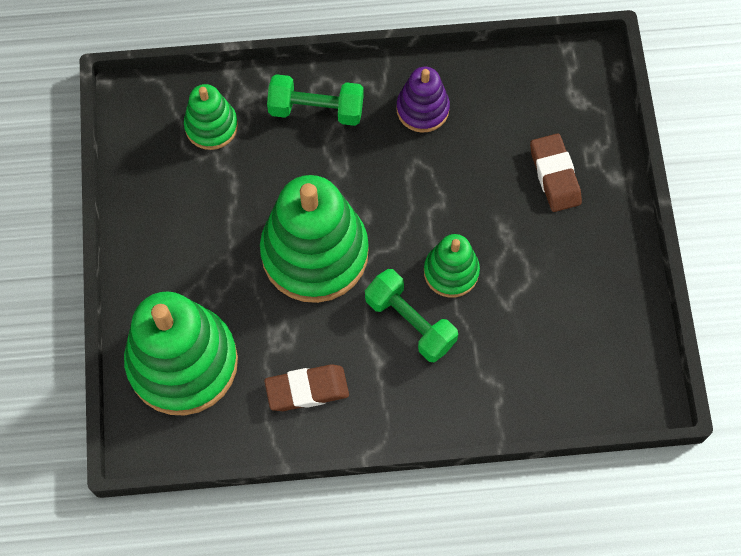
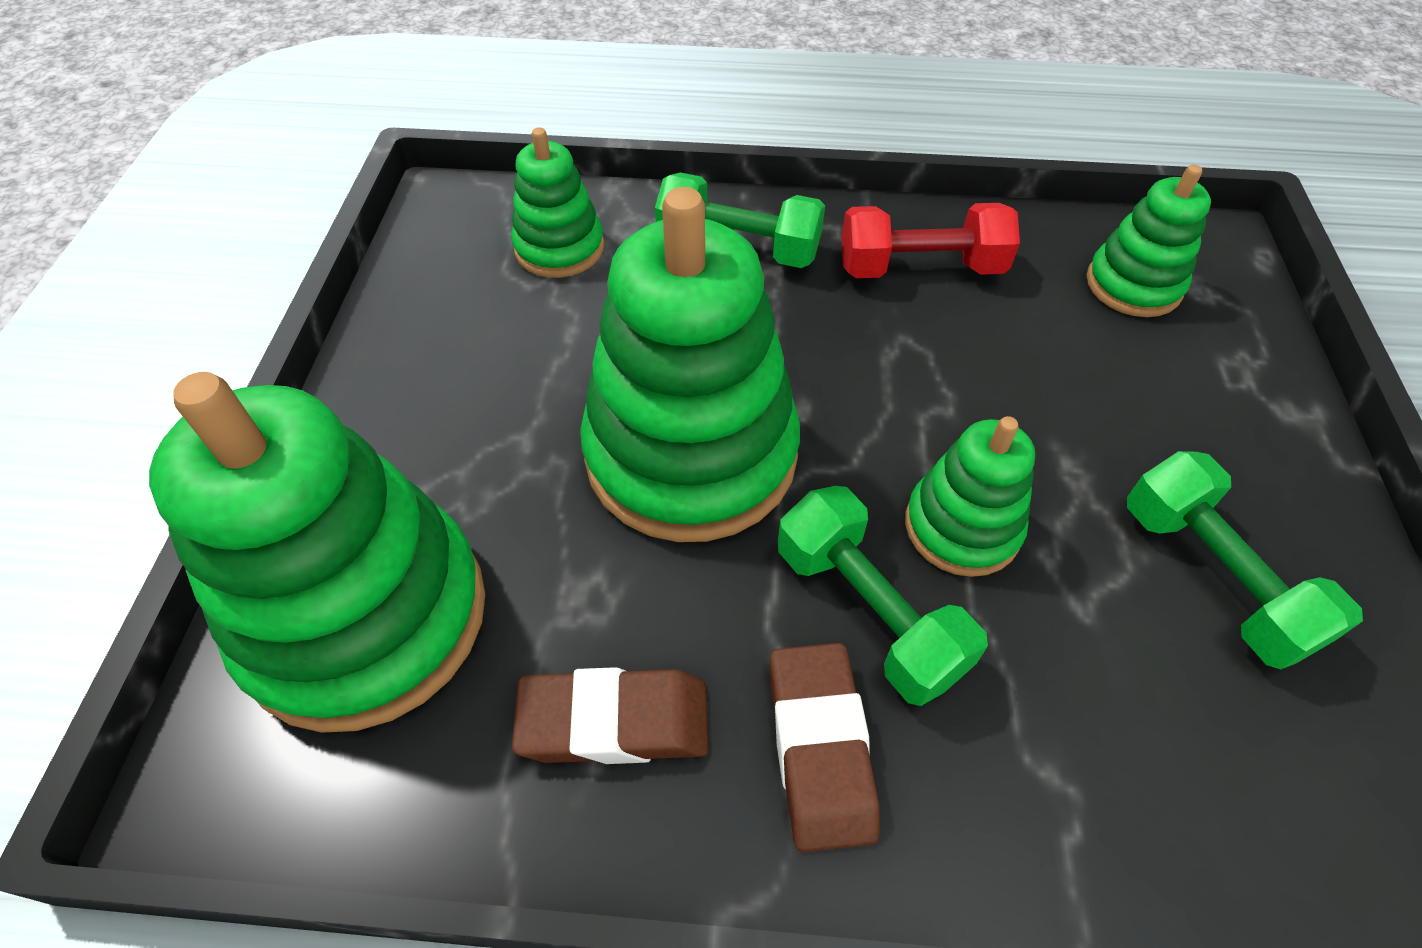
camera: 10 degrees right, 15 degrees down
purple stacking toy [396,67,450,133] -> red dumbbell [841,203,1020,278]
brown eraser [530,133,582,212] -> brown eraser moved to [769,643,880,852]
none -> green stacking toy [1087,165,1211,317]
none -> green dumbbell [1127,451,1363,669]

